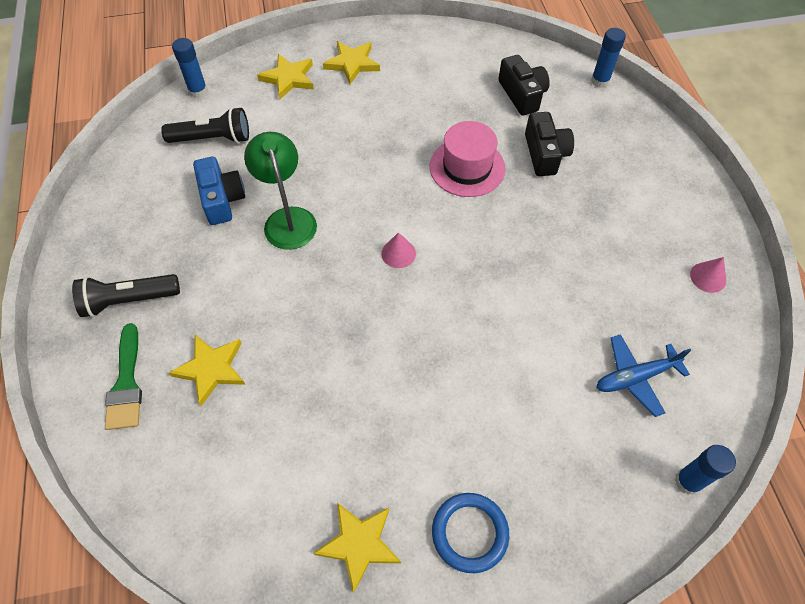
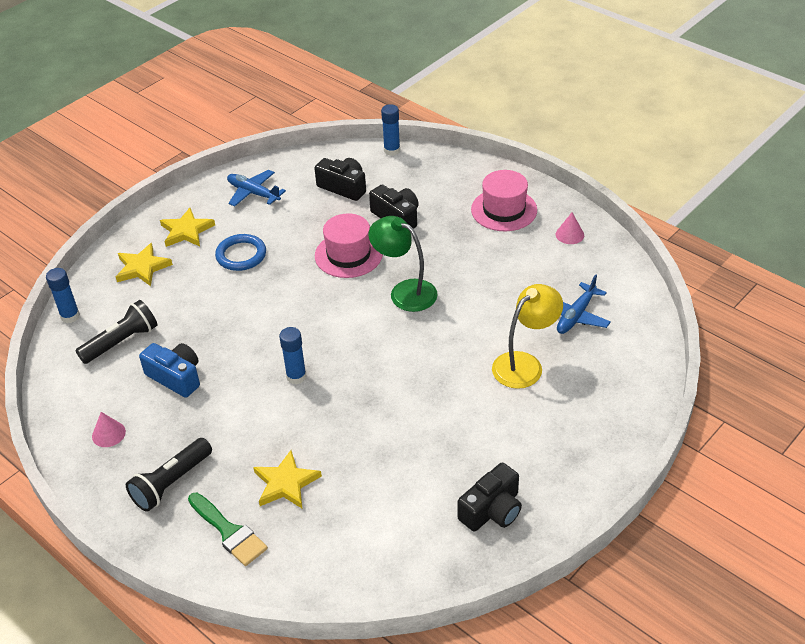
camera: 35 degrees left, 15 degrees down
green lamp [244,132,317,250] -> green lamp moved to [368,216,438,312]
yellow star [314,503,401,593] -> black camera [458,462,522,532]
pink cone [381,232,416,268] -> pink cone moved to [92,412,126,447]
blue ring [432,493,509,573] -> blue ring moved to [215,234,266,271]
blue glue stick [674,445,736,495] -> blue glue stick moved to [279,327,307,385]
none -> blue plane [227,170,286,207]
none -> pink hat [471,170,537,231]
none -> yellow lamp [492,284,563,389]

